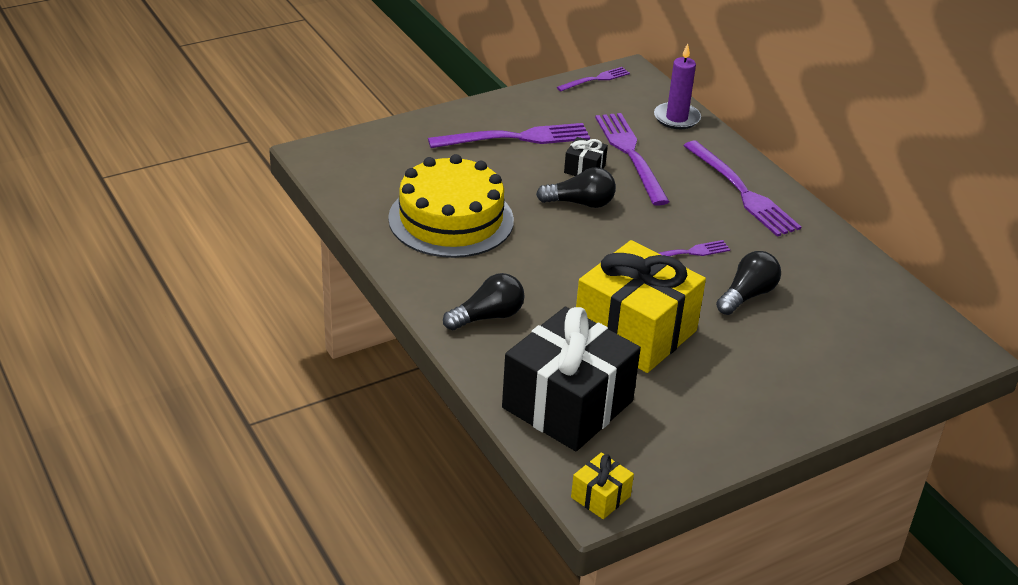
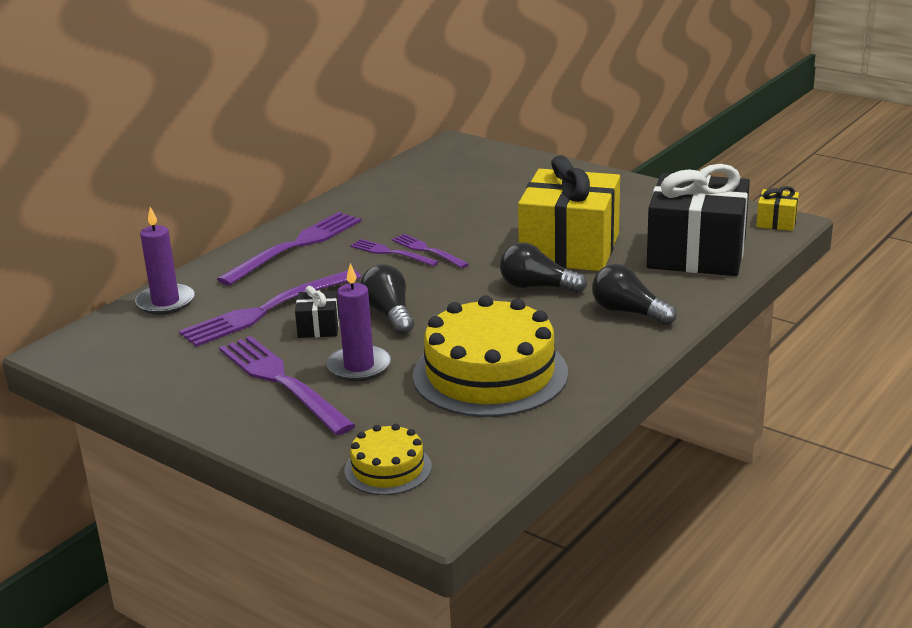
camera: 110 degrees left, 10 degrees down
purple fork [557,67,630,91] -> purple fork moved to [350,239,439,266]
black light bulb [716,251,781,315] -> black light bulb moved to [500,243,587,293]
none -> purple candle [326,263,391,381]
none -> yellow cake [344,424,432,495]

